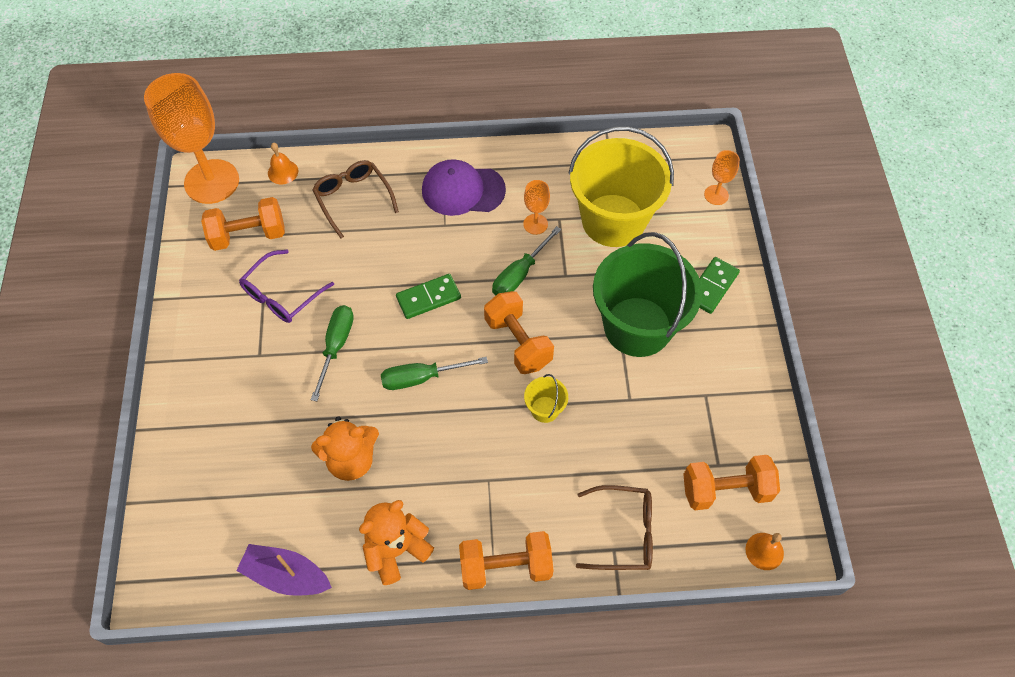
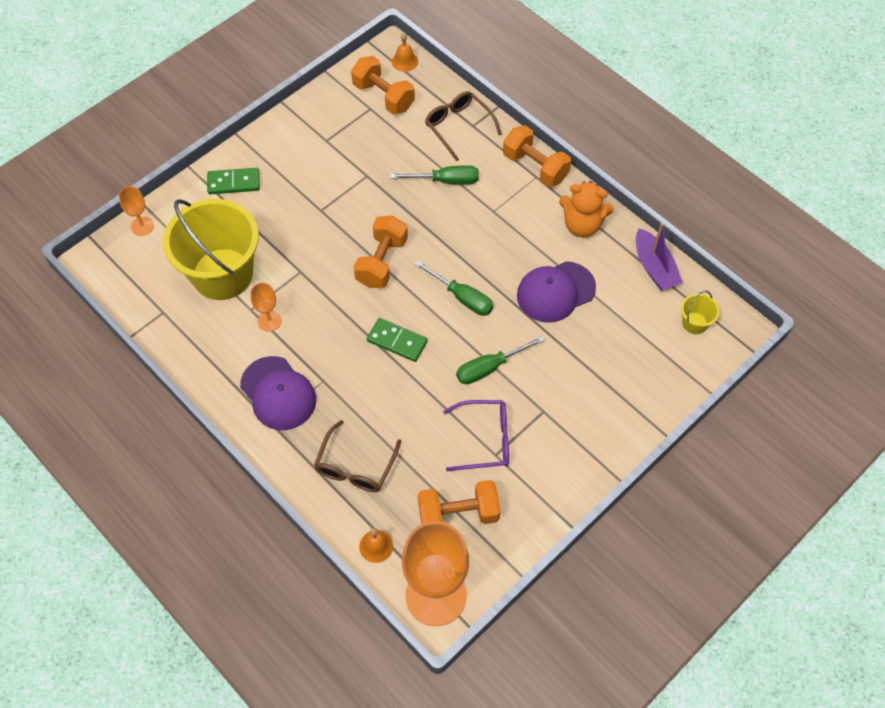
camera: 130 degrees left, 0 degrees up
orange dumbbell [201,197,285,251] -> orange dumbbell turned 45 degrees counterclockwise [418,480,501,524]
orange teddy bear [311,416,379,481] -> purple cap [517,261,596,323]
green screwdriver [492,226,561,296] -> green screwdriver moved to [390,165,479,185]
yellow bucket [524,374,568,423] -> yellow bucket moved to [681,291,720,334]
green bucket [593,232,702,357] -> none

